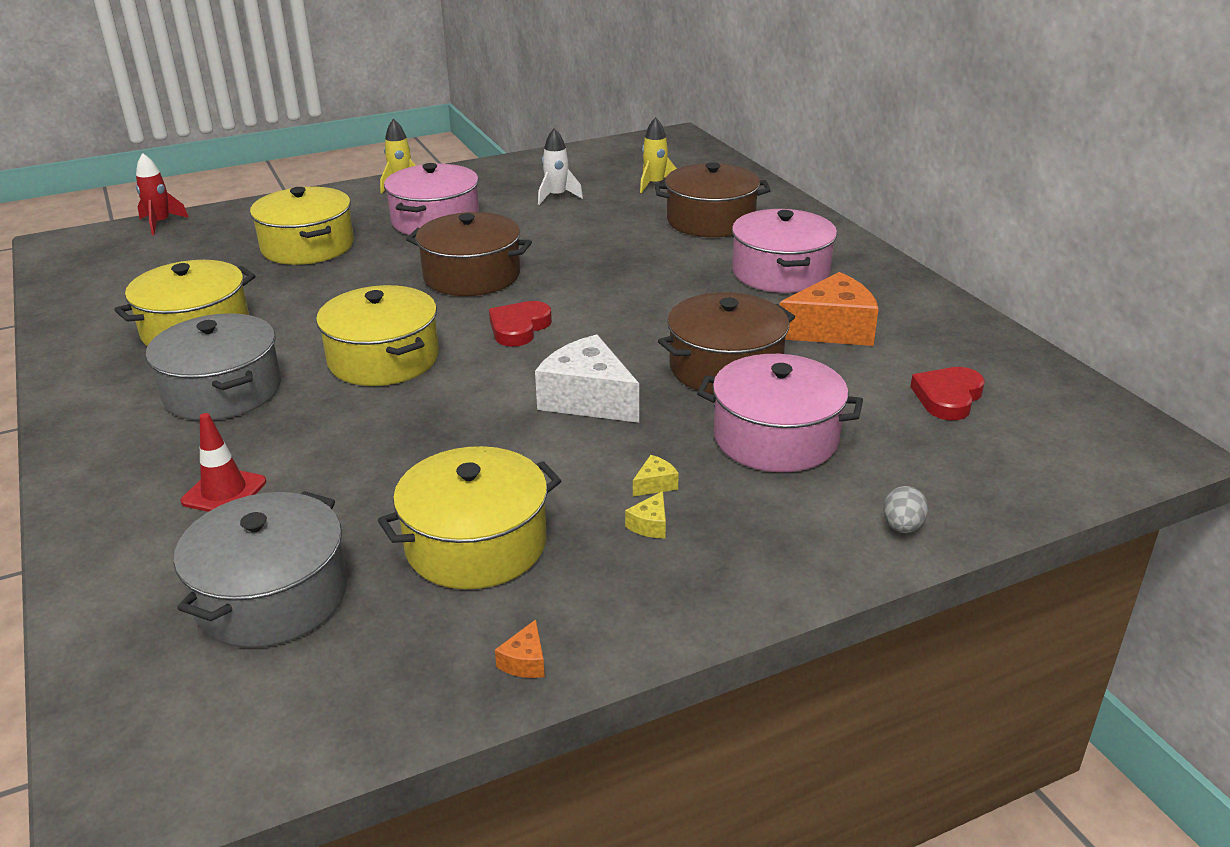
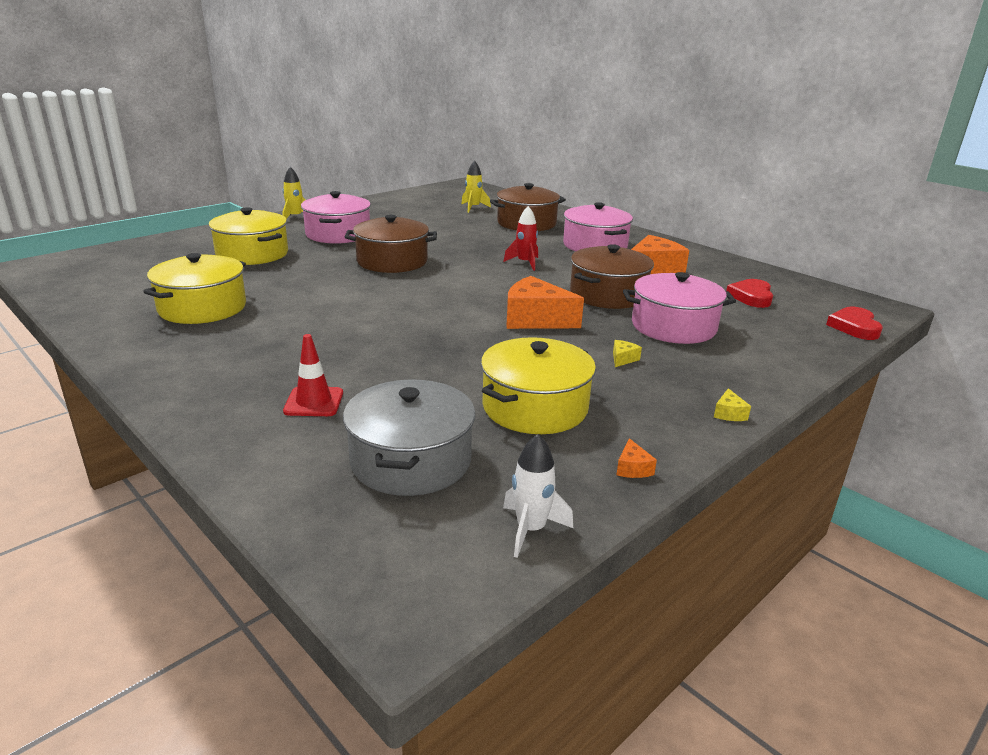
camera: 20 degrees left, 5 degrees down
red rocket [136,153,189,235] -> red rocket moved to [503,206,538,271]
grey pot [146,313,281,420] -> none
yellow pot [316,285,439,386] -> none
red heart [489,301,552,347] -> red heart moved to [826,307,883,340]
white cheese [535,335,639,423] -> orange cheese [507,276,584,329]
white rocket [538,128,583,205] -> white rocket moved to [503,434,573,558]
yellow cheese [625,491,666,538] -> yellow cheese moved to [714,388,751,421]
grey egg [883,486,928,533] -> none

